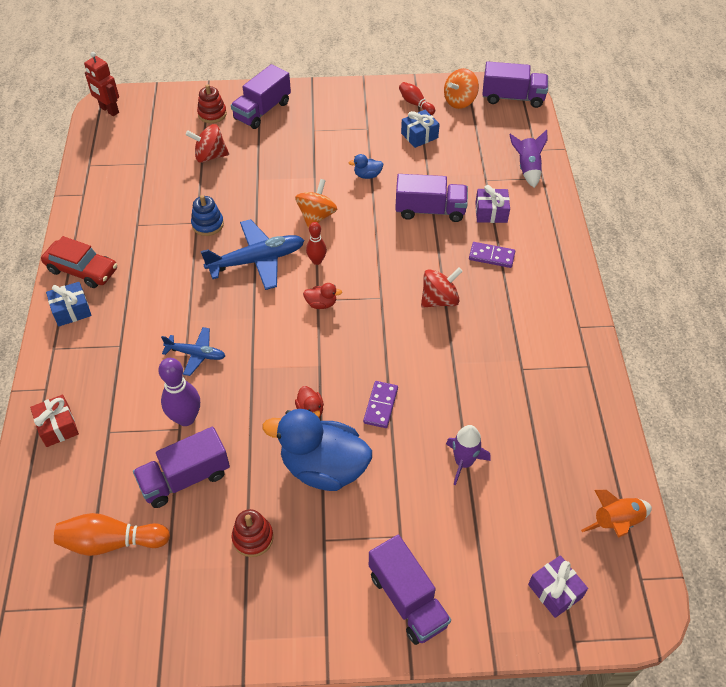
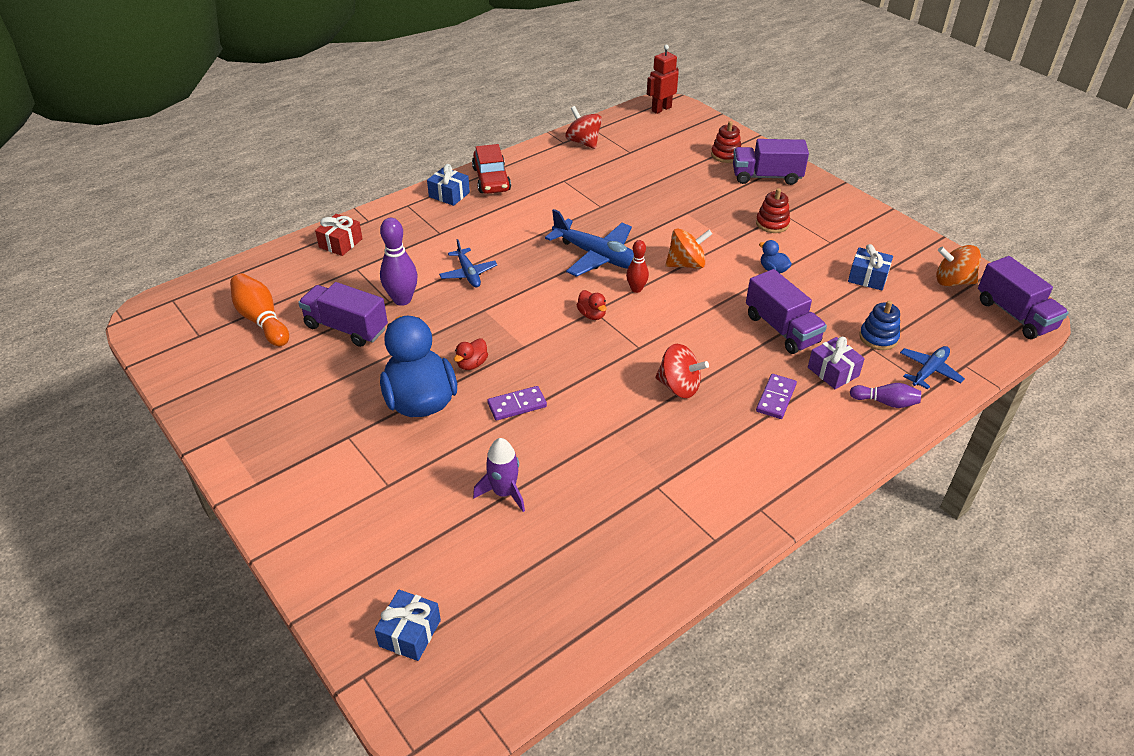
camera: 55 degrees right, 10 degrees down
red robot [84,52,119,116] -> red robot turned 45 degrees clockwise [647,45,679,114]
red spinning top [186,124,229,163] -> red spinning top moved to [565,106,602,149]
blue stacking toy [191,195,224,236] -> blue stacking toy moved to [859,301,900,350]
red stacking toy [232,509,273,557] -> red stacking toy moved to [756,188,790,233]
purple truck [369,535,451,645] -> none
red bowling pin [399,82,435,115] -> none
purple domino [469,242,515,268] -> purple domino turned 45 degrees clockwise [756,374,797,419]
purple rocket [509,130,547,188] -> blue plane [900,346,965,389]
purple gift [528,555,588,618] -> blue gift [374,590,441,661]
orange rocket [581,490,652,538] -> none
none -> purple bowling pin [850,383,921,408]

